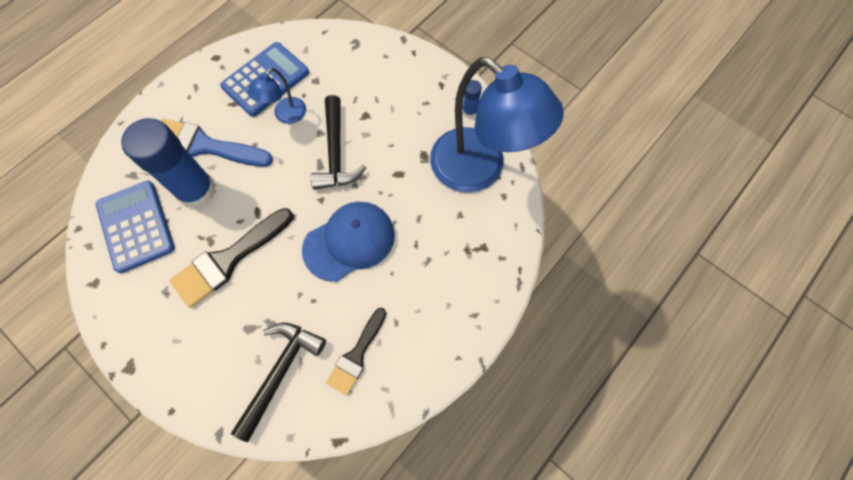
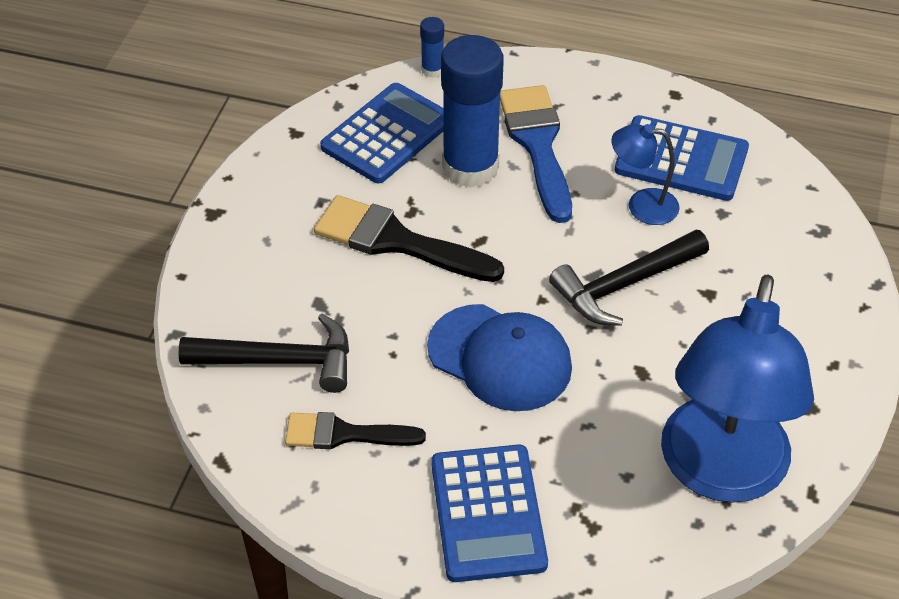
camera: 65 degrees right, 20 degrees down
blue glue stick [462,80,482,118] -> blue glue stick moved to [420,17,444,78]
none -> blue calculator [431,445,548,582]

